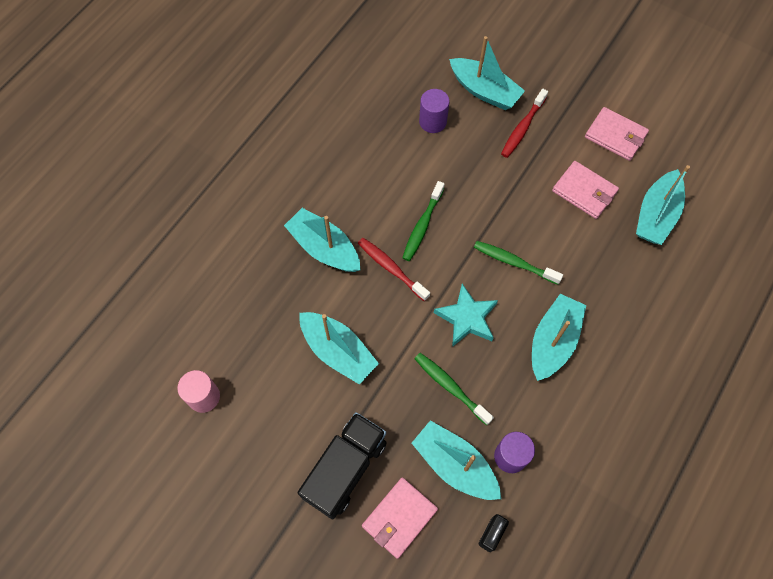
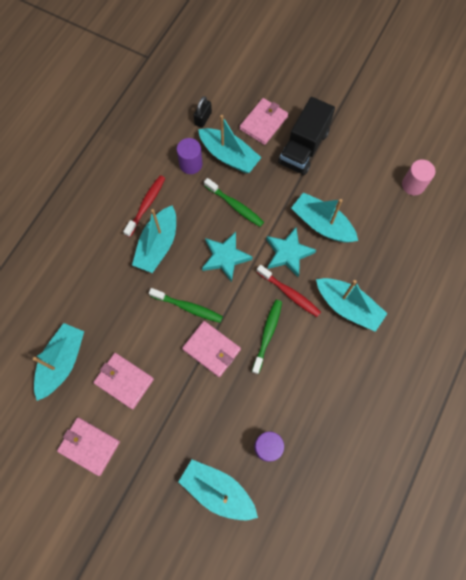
camera: 175 degrees right, 5 degrees up
red toothbrush [501,89,548,158] -> red toothbrush moved to [123,175,165,237]
none -> pink wallet [182,321,241,377]
none -> turquoise star [266,227,316,277]

